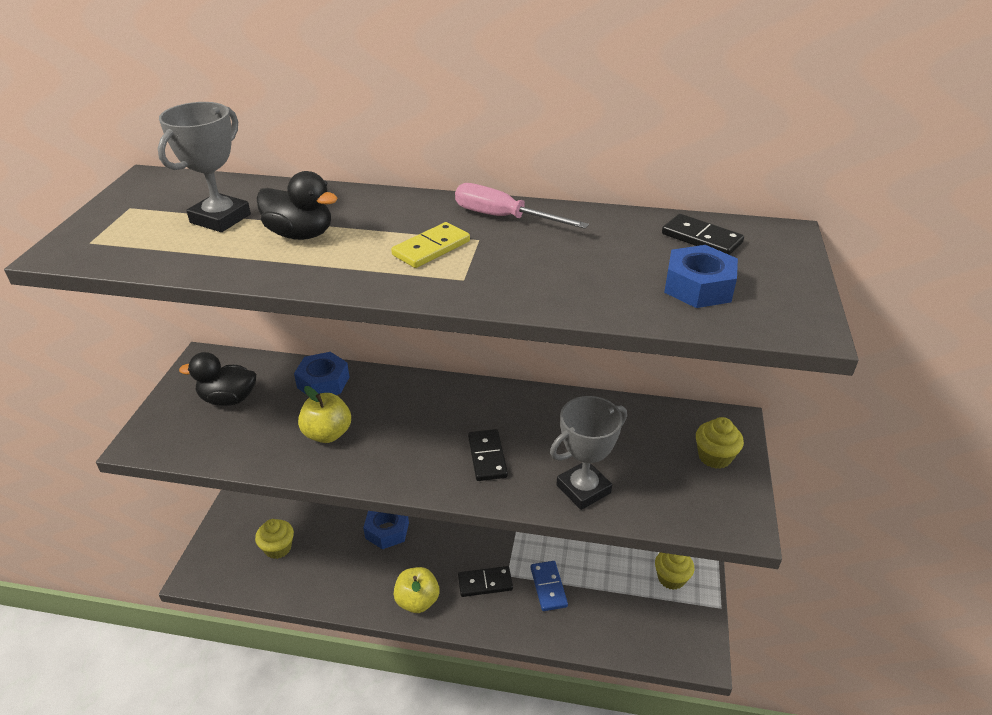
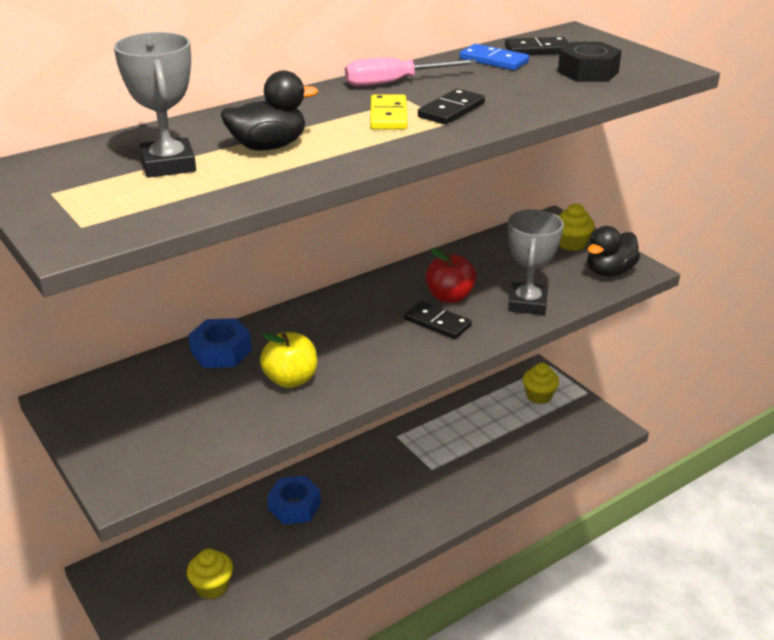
camera: 45 degrees left, 5 degrees down
black duck [179,352,256,406] -> black duck moved to [587,226,640,277]
yellow apple [394,567,439,613] -> none
black domino [458,566,513,597] -> black domino moved to [418,89,485,125]
blue domino [531,561,568,611] -> blue domino moved to [460,44,529,70]
blue nut [664,245,738,308] -> black nut [558,42,622,82]
none -> red apple [426,248,476,303]

